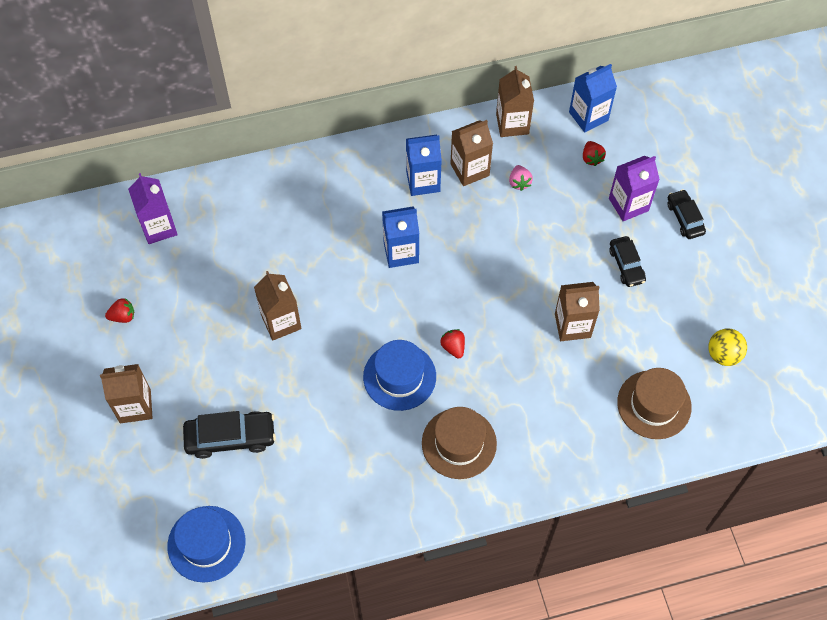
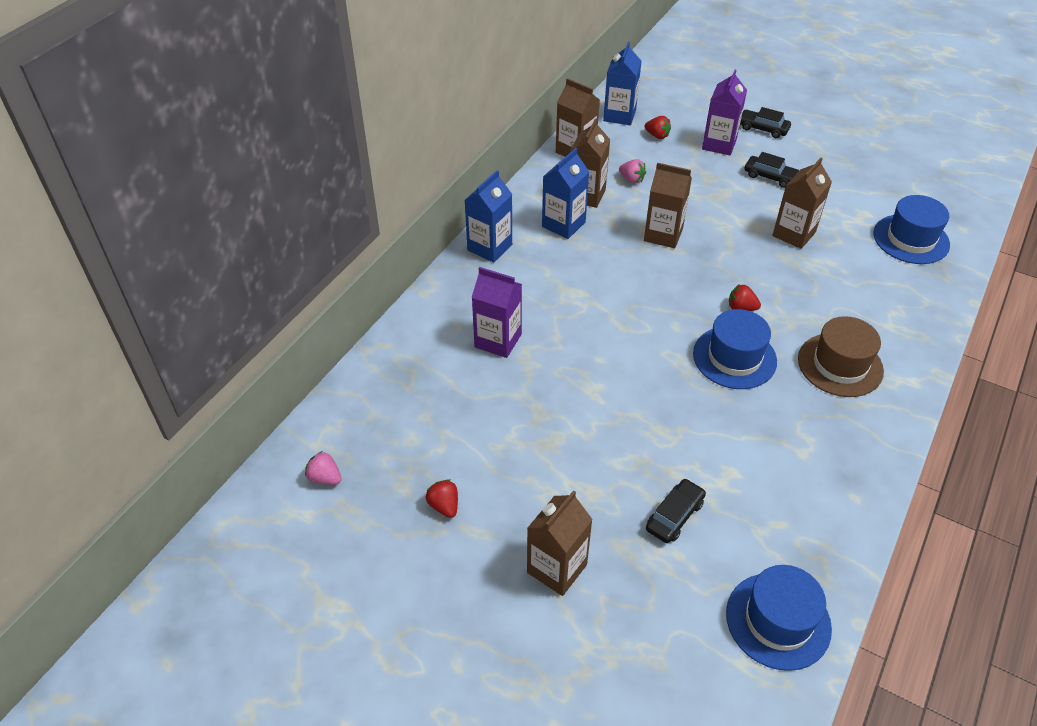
camera: 45 degrees left, 15 degrees down
red strawberry [105,298,134,323] -> red strawberry turned 60 degrees counterclockwise [426,479,458,518]
purple carton [128,173,178,244] -> purple carton moved to [472,267,522,358]
black car [183,411,276,459] -> black car [646,478,706,543], size x0.64
brown carton [254,271,302,340] -> brown carton moved to [644,163,692,248]
blue carton [382,206,419,268] -> blue carton moved to [465,170,512,263]
brown hat [617,368,692,439] -> blue hat [873,195,950,264]
yellow ball [708,328,747,366] -> none
none -> pink strawberry [305,451,342,485]

